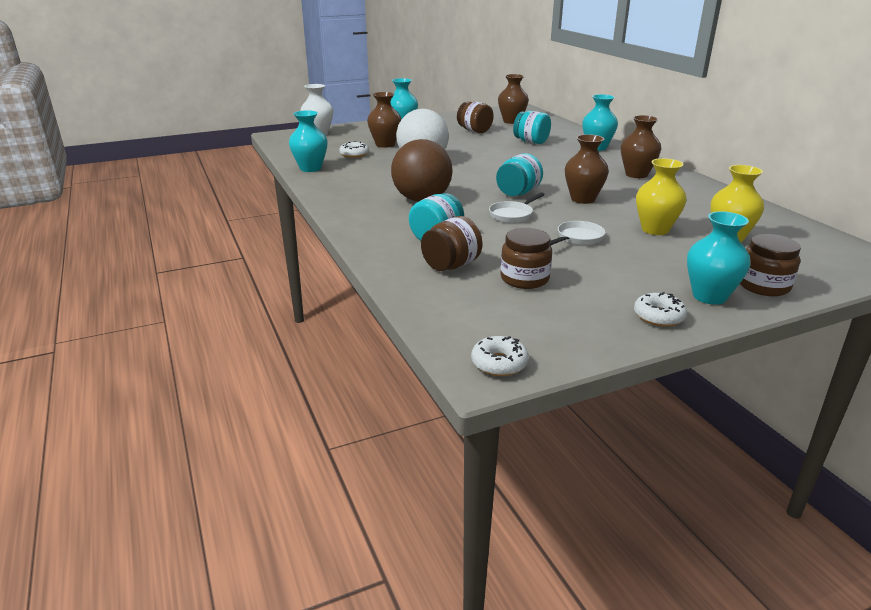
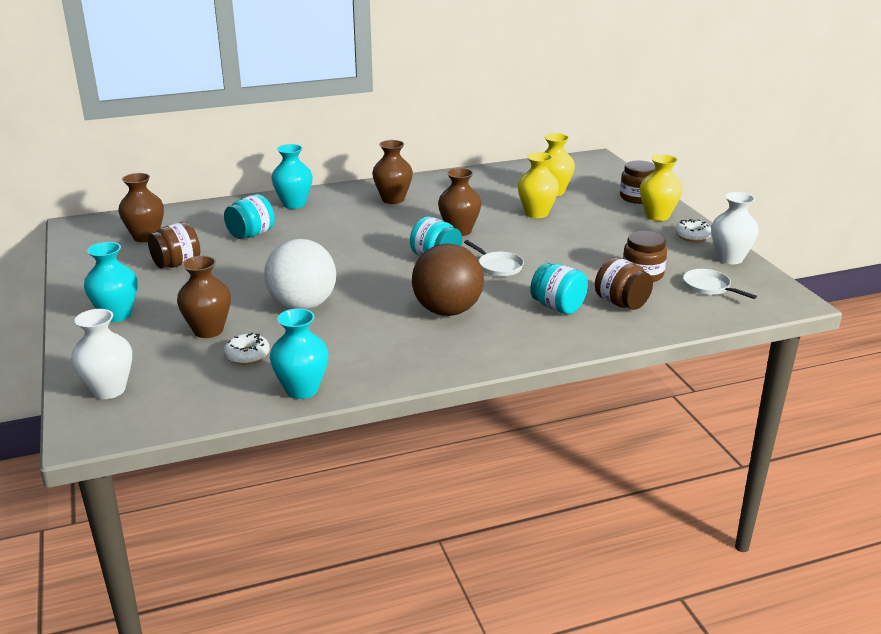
camera: 85 degrees left, 0 degrees up
white donut [471,336,529,376] -> none
white pan [550,221,606,246] -> white pan moved to [683,269,757,299]
turquoise vase [687,211,750,305] -> yellow vase [640,154,683,221]
none -> white vase [711,192,759,264]

